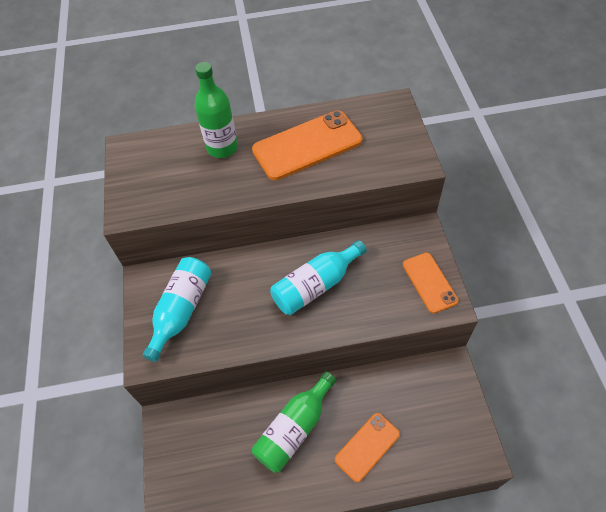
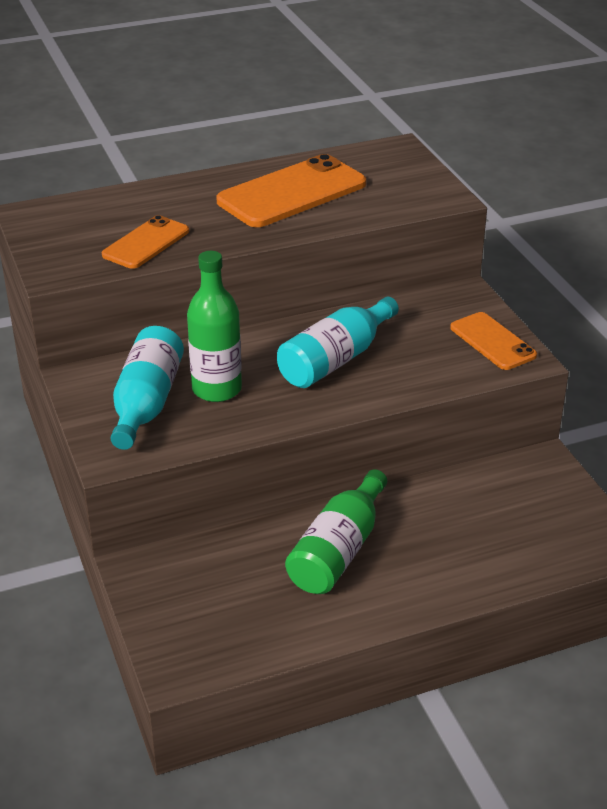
camera: 15 degrees left, 20 degrees down
green bottle [195,62,238,158] -> green bottle moved to [187,251,242,402]
orange phone [335,413,400,482] -> orange phone moved to [102,215,189,269]

